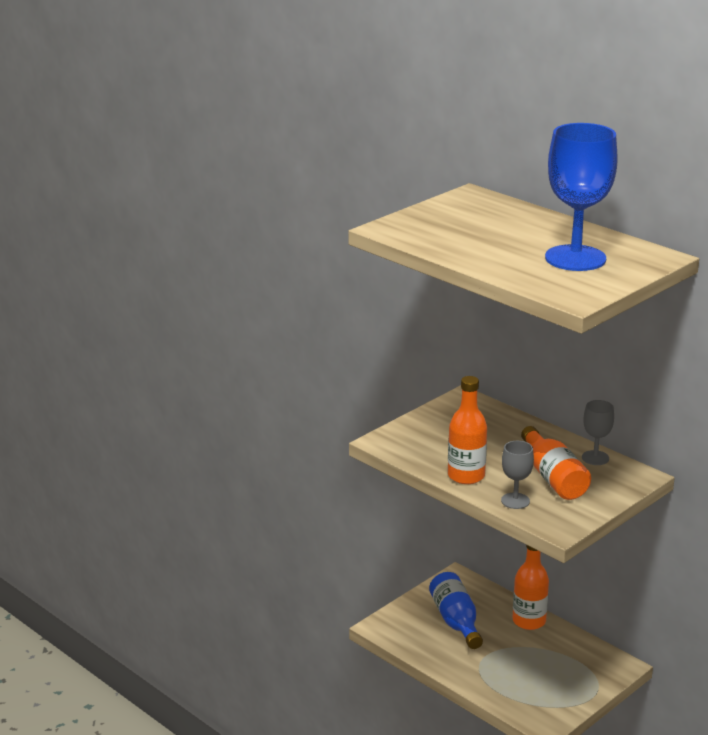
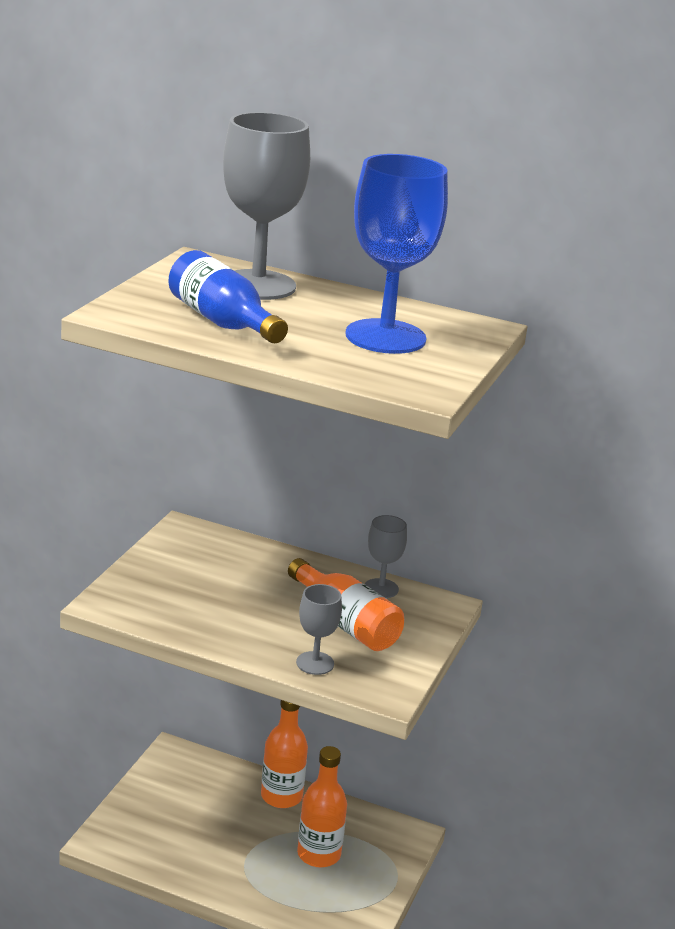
camera: 25 degrees left, 0 degrees up
blue bottle [429,572,483,649] -> blue bottle moved to [169,250,288,343]
orange bottle [448,376,487,484] -> orange bottle moved to [297,746,347,867]
none -> grey goblet [223,112,310,300]

